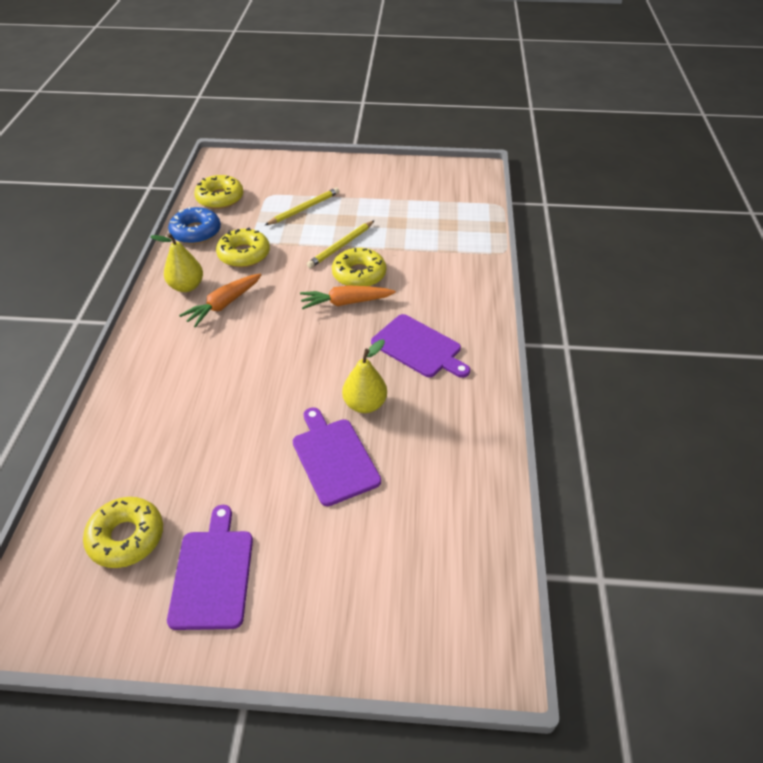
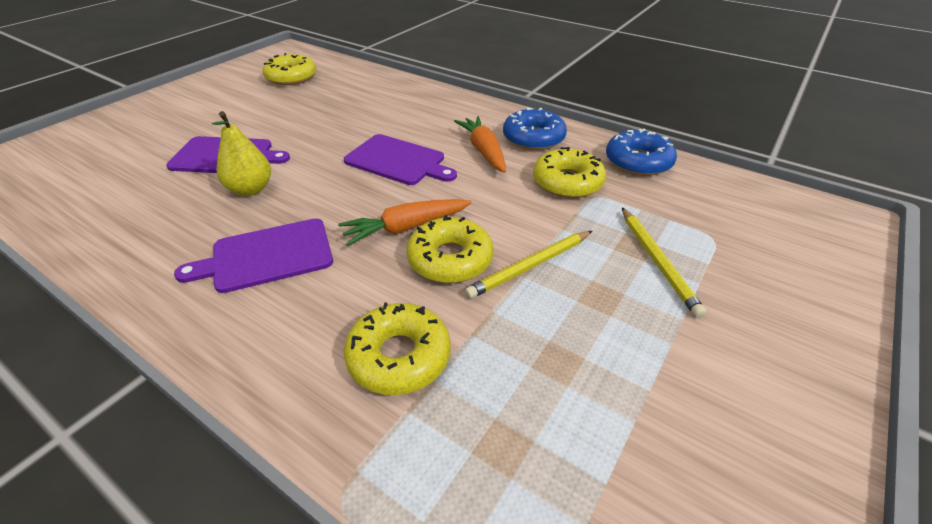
camera: 120 degrees right, 5 degrees down
yellow pear [150,233,203,292] -> blue donut [503,107,567,150]
purple cutting board [167,505,253,630] -> purple cutting board moved to [344,134,457,185]
yellow donut [194,175,244,209] -> yellow donut moved to [344,303,451,395]
orange carrot [300,285,396,309] -> orange carrot turned 135 degrees counterclockwise [338,199,472,246]
yellow pencil [307,220,375,268] -> yellow pencil turned 105 degrees counterclockwise [464,231,592,299]

